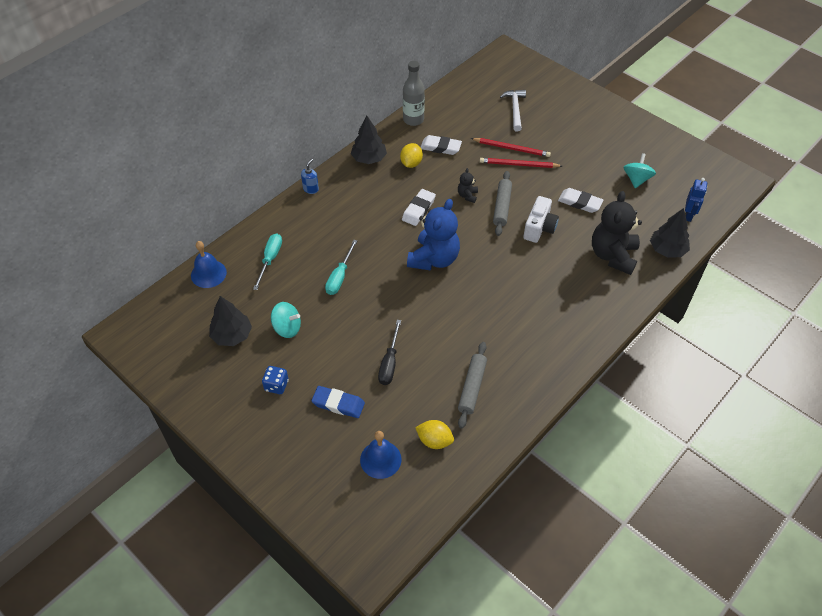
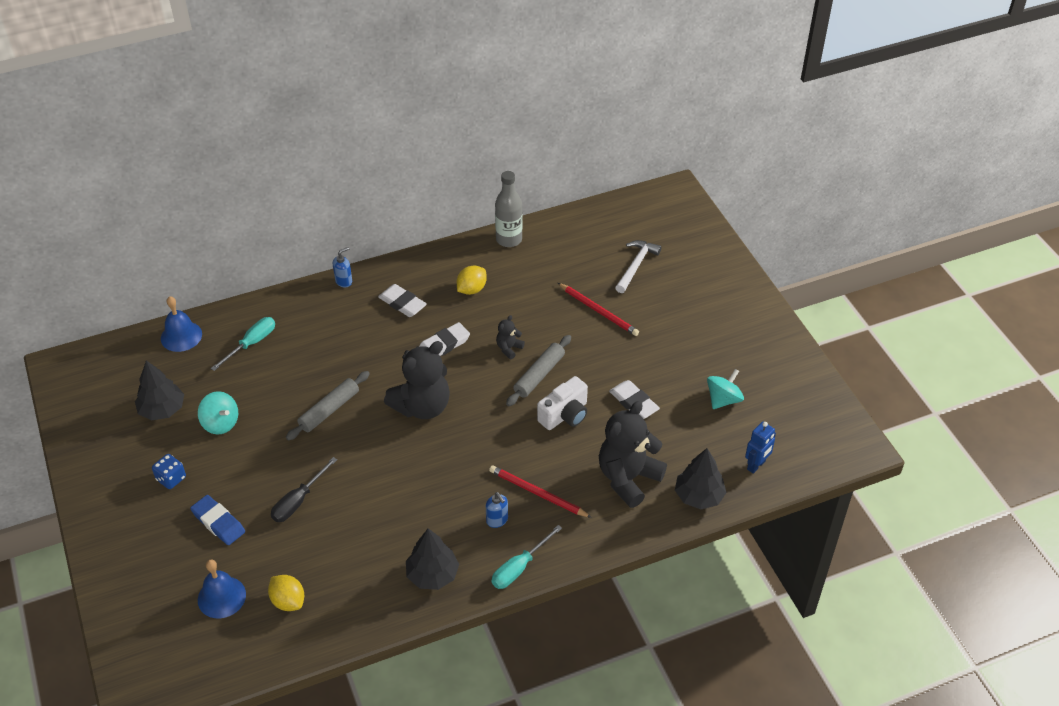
camera: 25 degrees right, 5 degrees down
turquoise screwdriver [325,240,357,295] -> turquoise screwdriver moved to [492,525,562,589]
black tree [351,116,387,164] -> black tree moved to [406,528,459,590]
blue teddy bear [407,199,460,270] -> black teddy bear [384,341,450,419]
white eraser [420,135,462,155] -> white eraser moved to [378,284,427,317]
grey rolling pin [458,342,487,429] -> grey rolling pin moved to [286,371,370,440]
red pencil [480,158,562,168] -> red pencil moved to [489,465,592,518]
none -> blue soap dispenser [486,492,508,528]

